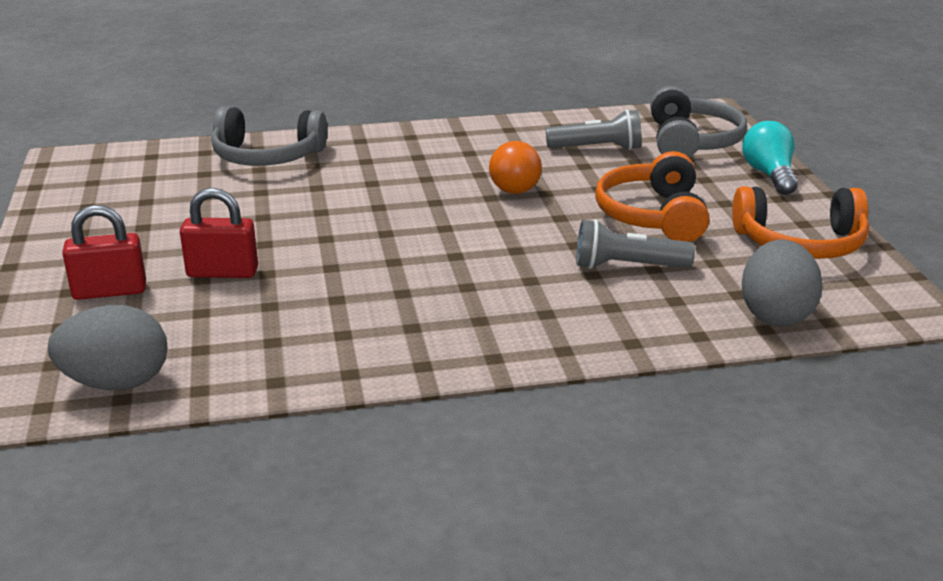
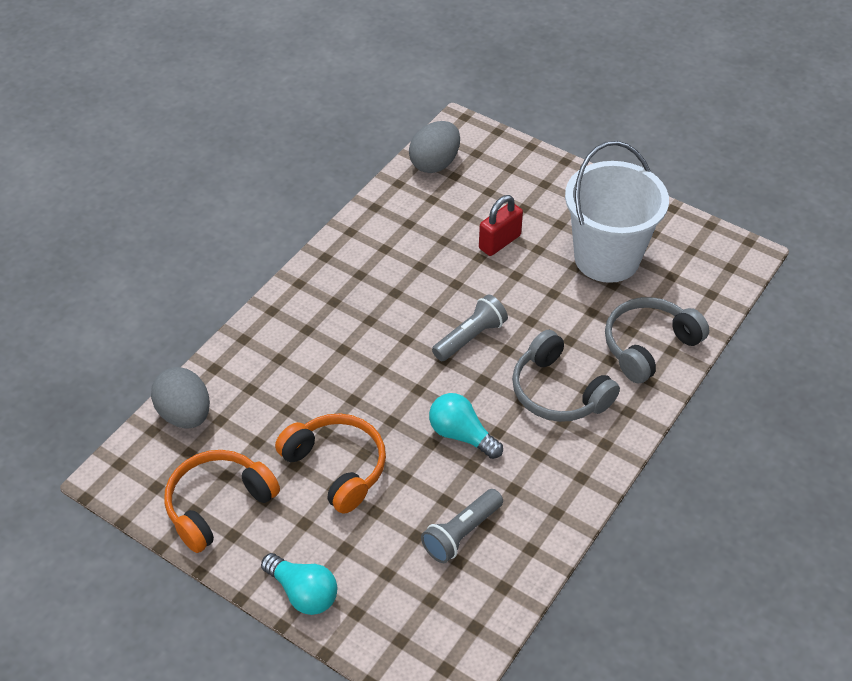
camera: 135 degrees right, 20 degrees up
red padlock [62,205,146,300] -> none
orange light bulb [489,141,542,194] -> turquoise light bulb [429,393,503,459]
grey flashlight [576,219,695,269] -> grey flashlight moved to [432,294,508,361]
grey headphones [650,86,747,158] -> grey headphones moved to [512,330,620,422]
none -> white bucket [565,141,669,283]

